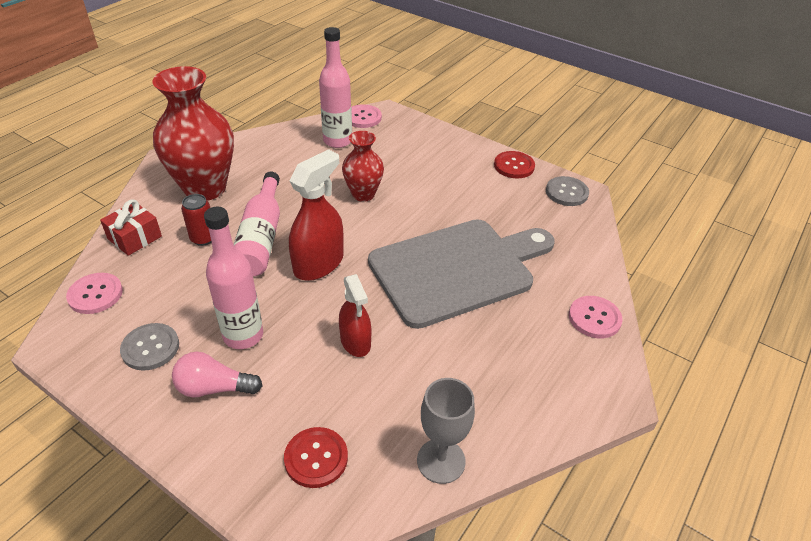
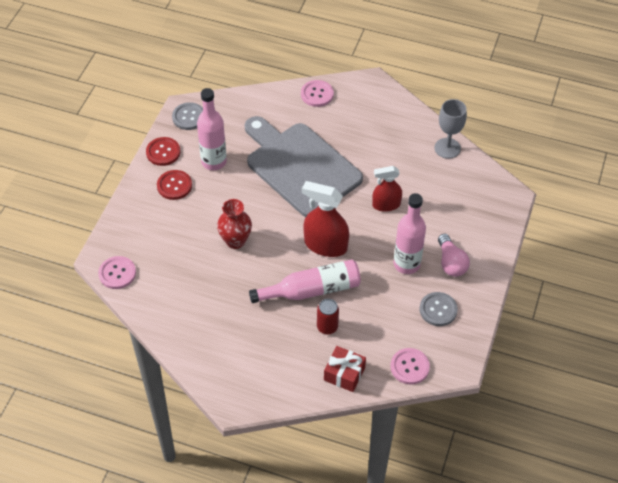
camera: 105 degrees left, 10 degrees up
red vase [152,66,234,201] -> none
red button [284,427,348,488] -> red button moved to [157,170,192,200]
pink bottle [319,27,352,148] -> pink bottle moved to [197,88,227,170]
red spray bottle [339,274,371,357] -> red spray bottle turned 150 degrees counterclockwise [372,166,402,212]

